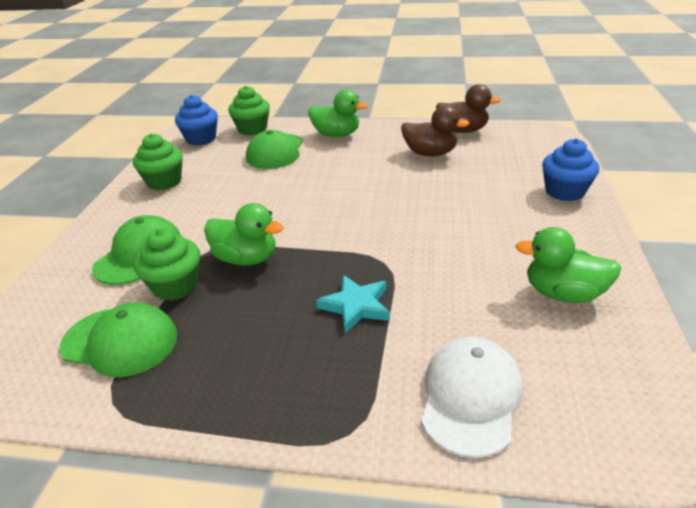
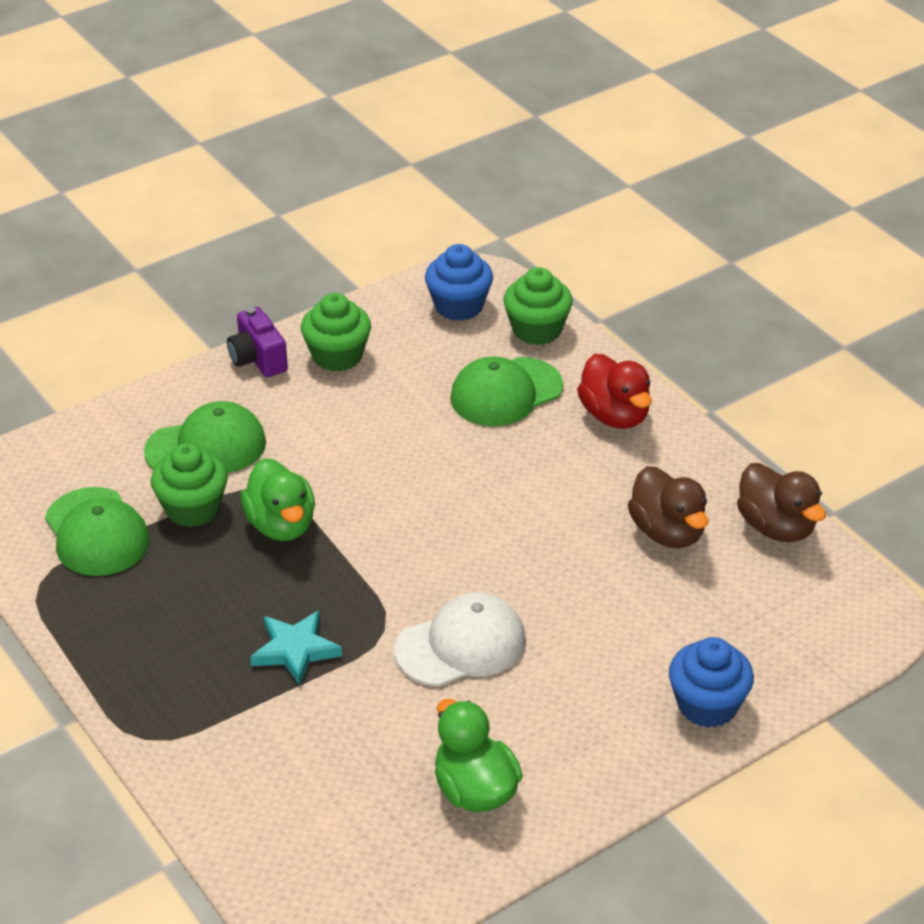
camera: 45 degrees right, 5 degrees up
green duck [308,90,368,137] -> red duck [577,354,652,429]
white cap [421,337,523,458] -> white cap moved to [394,592,526,687]
none -> purple camera [227,307,288,377]

